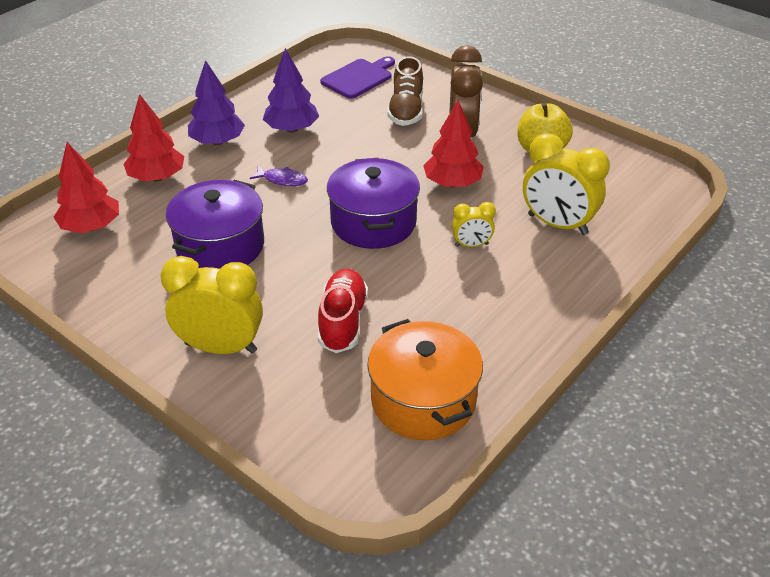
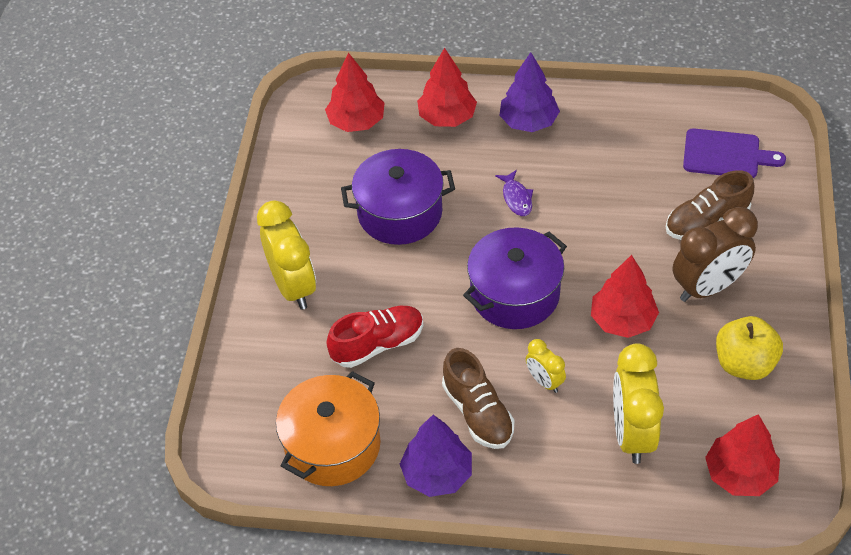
camera: 60 degrees right, 10 degrees up
purple tree [263,48,319,133] -> purple tree moved to [400,415,472,497]
none -> brown shoe [442,348,514,449]
none -> red tree [705,414,780,496]

